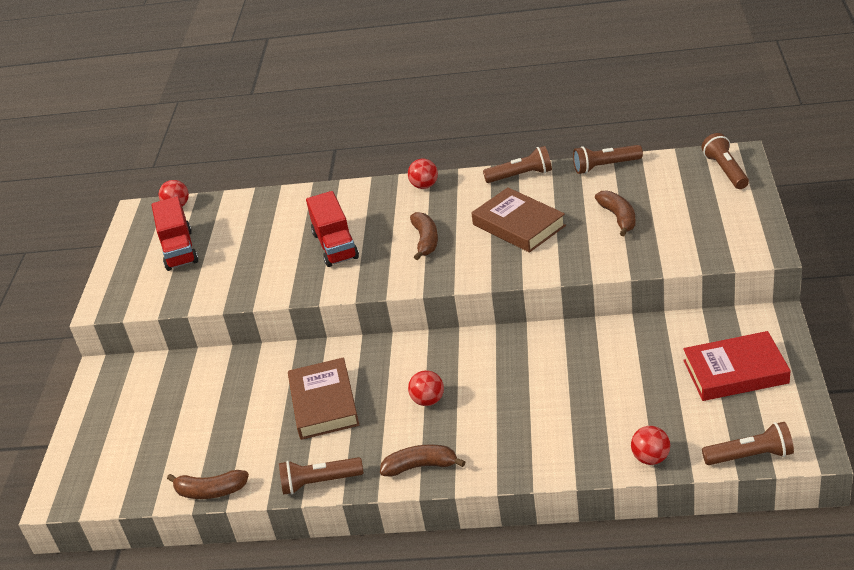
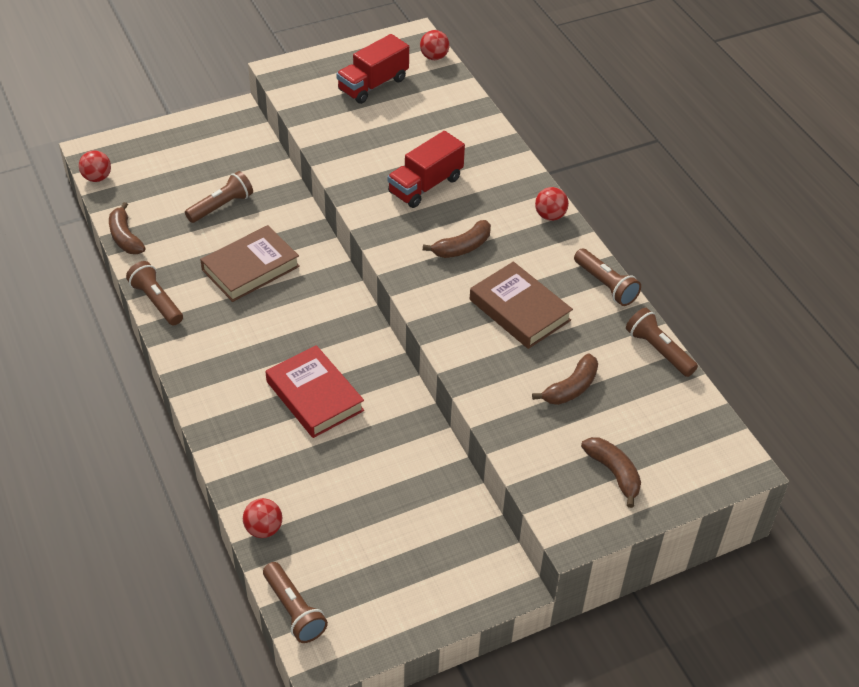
camera: 55 degrees right, 10 degrees up
brown banana [380,444,465,477] -> brown banana moved to [581,437,641,508]
red ball [408,370,444,406] -> red ball moved to [79,150,111,182]
brown book [471,187,566,253] -> brown book turned 60 degrees counterclockwise [470,262,573,349]
red book [683,331,790,401] -> red book moved to [266,345,364,438]
brown flashlight [702,133,749,189] -> brown flashlight moved to [185,171,253,223]

